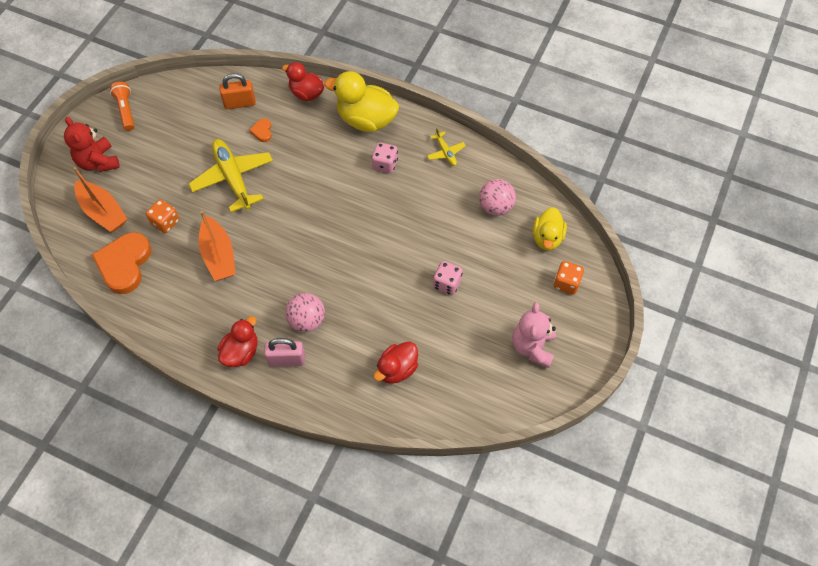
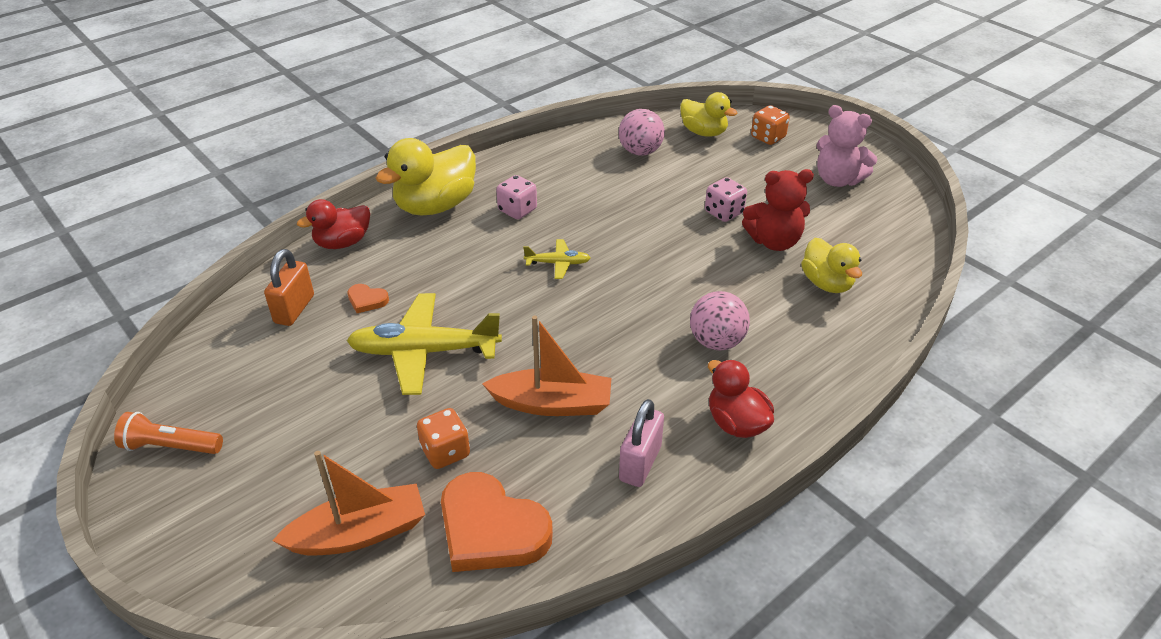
camera: 65 degrees left, 20 degrees down
red teddy bear [64,117,120,172] -> red teddy bear moved to [742,169,814,251]
pink padlock [264,338,305,367] -> pink padlock moved to [619,399,664,487]
red duck [374,342,418,384] -> yellow duck [801,238,862,293]
yellow plane [427,128,466,166] -> yellow plane moved to [523,239,590,279]

